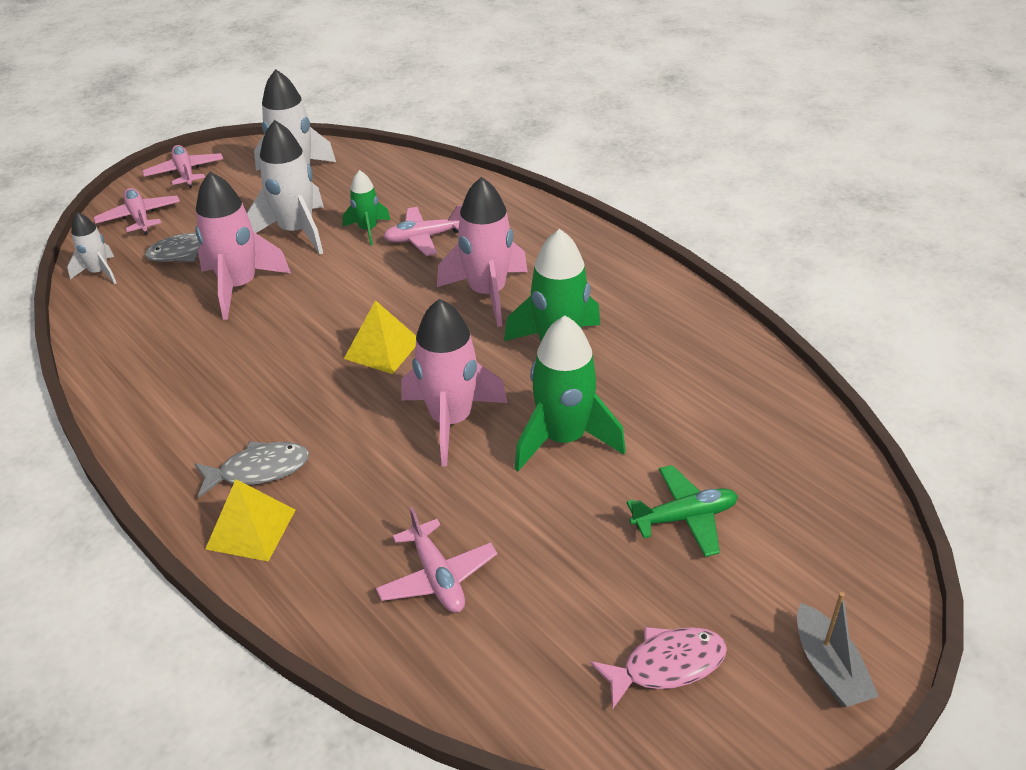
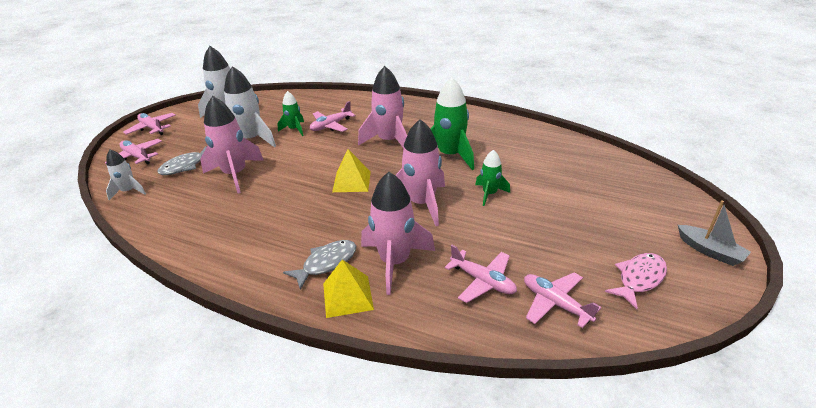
camera: 25 degrees left, 5 degrees down
green rocket [514,316,626,471] -> green rocket [475,150,510,206], size x0.56
green plane [627,465,738,557] -> none
none -> pink rocket [361,172,435,295]
none -> pink plane [524,272,601,328]

